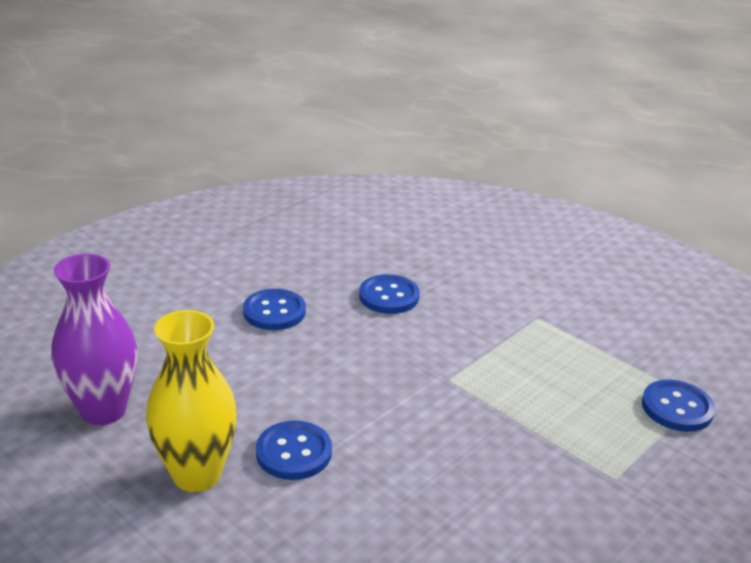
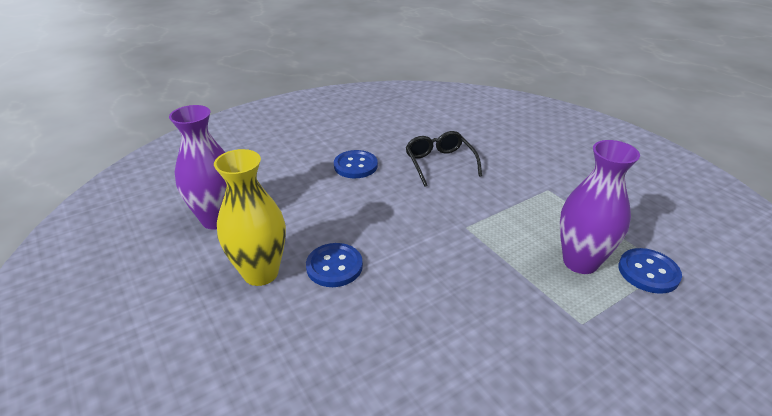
camera: 15 degrees right, 5 degrees up
blue button [359,274,420,314] -> black glasses [406,131,482,187]
none -> purple vase [560,140,640,274]

